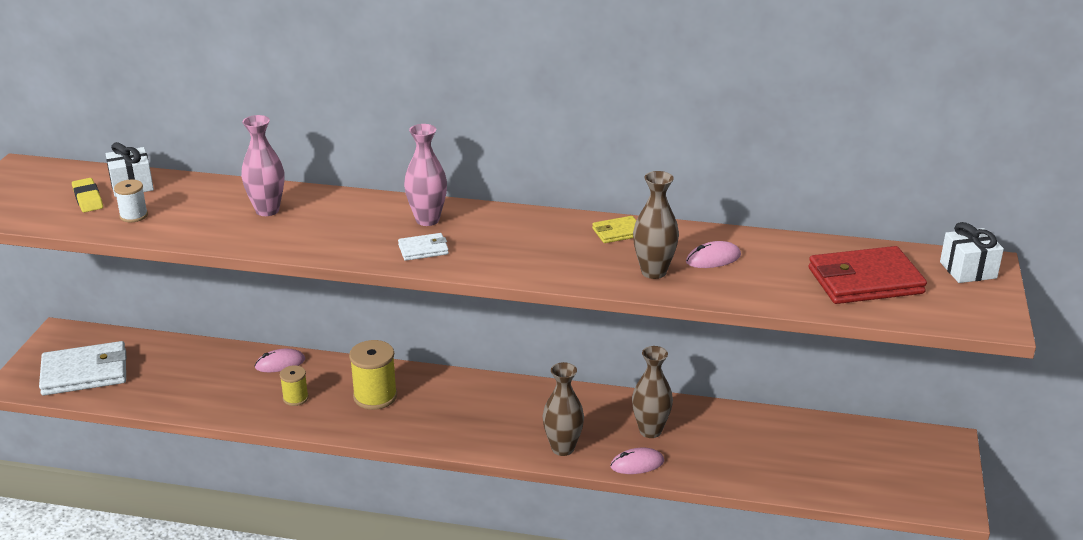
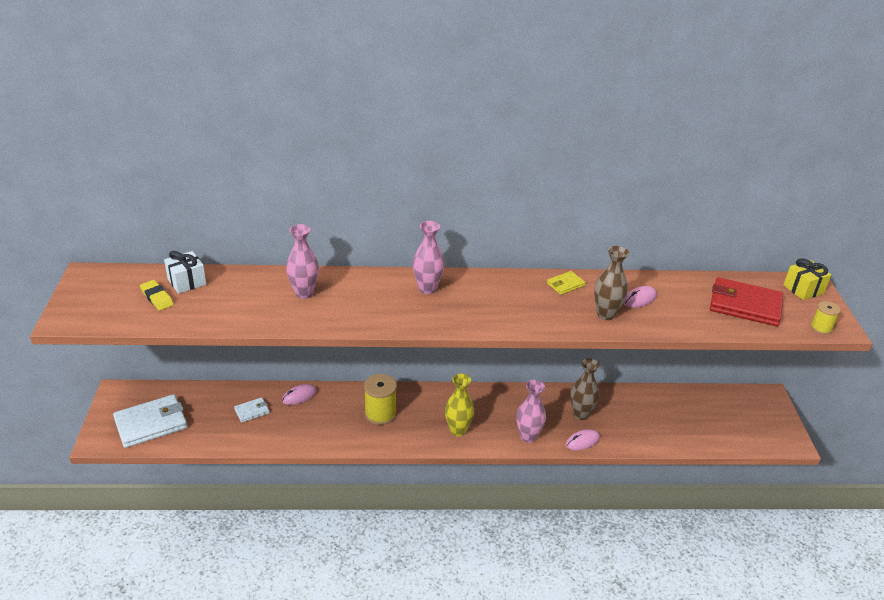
camera: 15 degrees left, 5 degrees up
white spool [114,180,148,222] -> none
yellow spool [280,365,309,406] -> yellow spool moved to [811,301,841,334]
white wallet [398,233,449,261] -> white wallet moved to [234,397,269,423]
brown vase [542,362,584,456] -> pink vase [516,380,546,443]
red wallet [808,246,927,304] -> red wallet turned 45 degrees clockwise [710,277,783,326]
white gift [940,222,1004,283] -> yellow gift [784,258,831,300]
none -> yellow vase [445,374,474,436]

